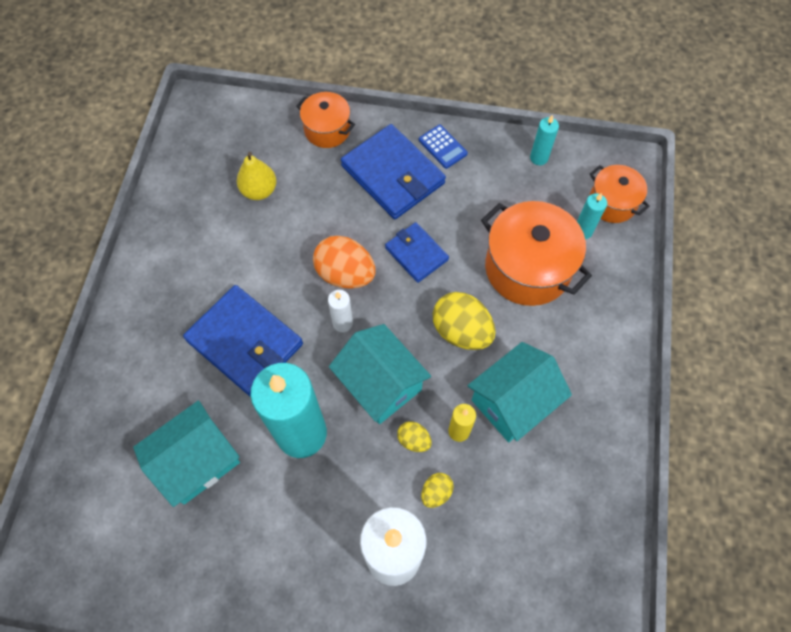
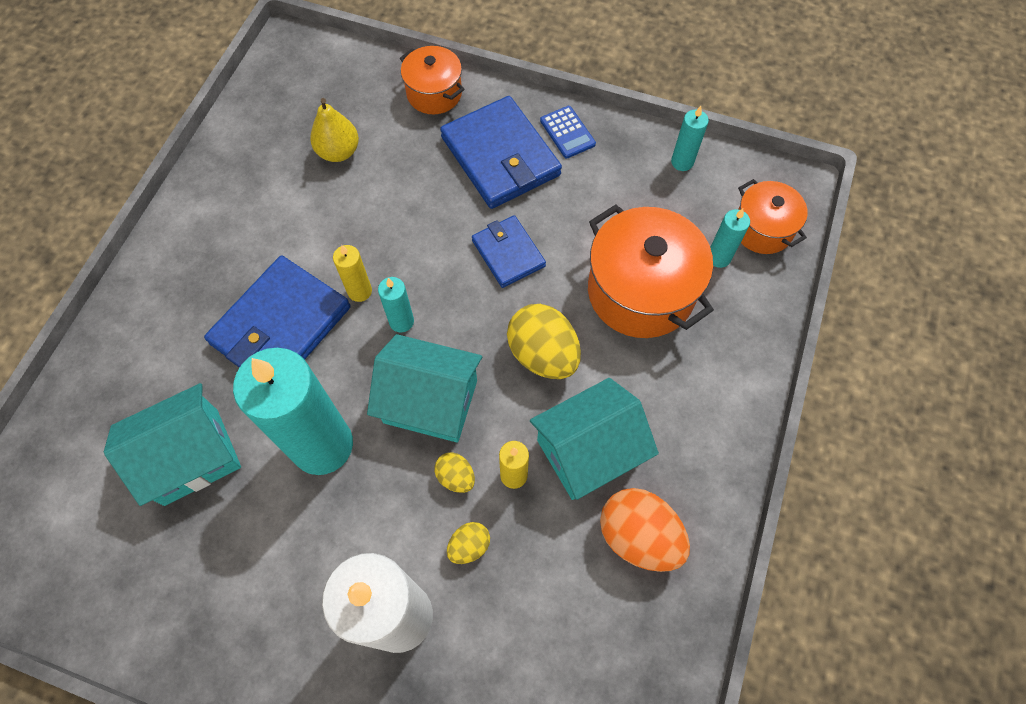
camera: 10 degrees right, 0 degrees up
blue wallet [183,285,303,397] -> blue wallet turned 75 degrees clockwise [204,256,350,368]
orange egg [313,236,375,289] -> orange egg moved to [600,488,690,572]
white candle [328,290,353,332] -> turquoise candle [378,277,414,333]
turquoise house [329,324,431,424] -> turquoise house turned 45 degrees counterclockwise [367,334,482,443]
none -> yellow candle [333,245,372,302]

